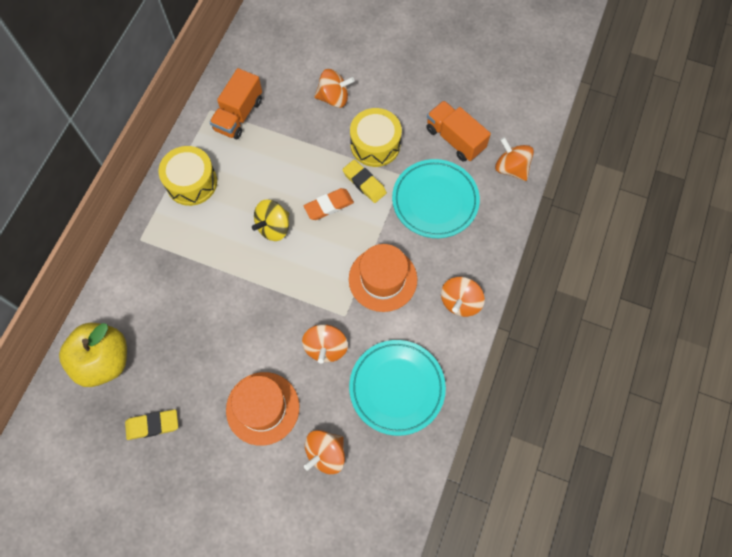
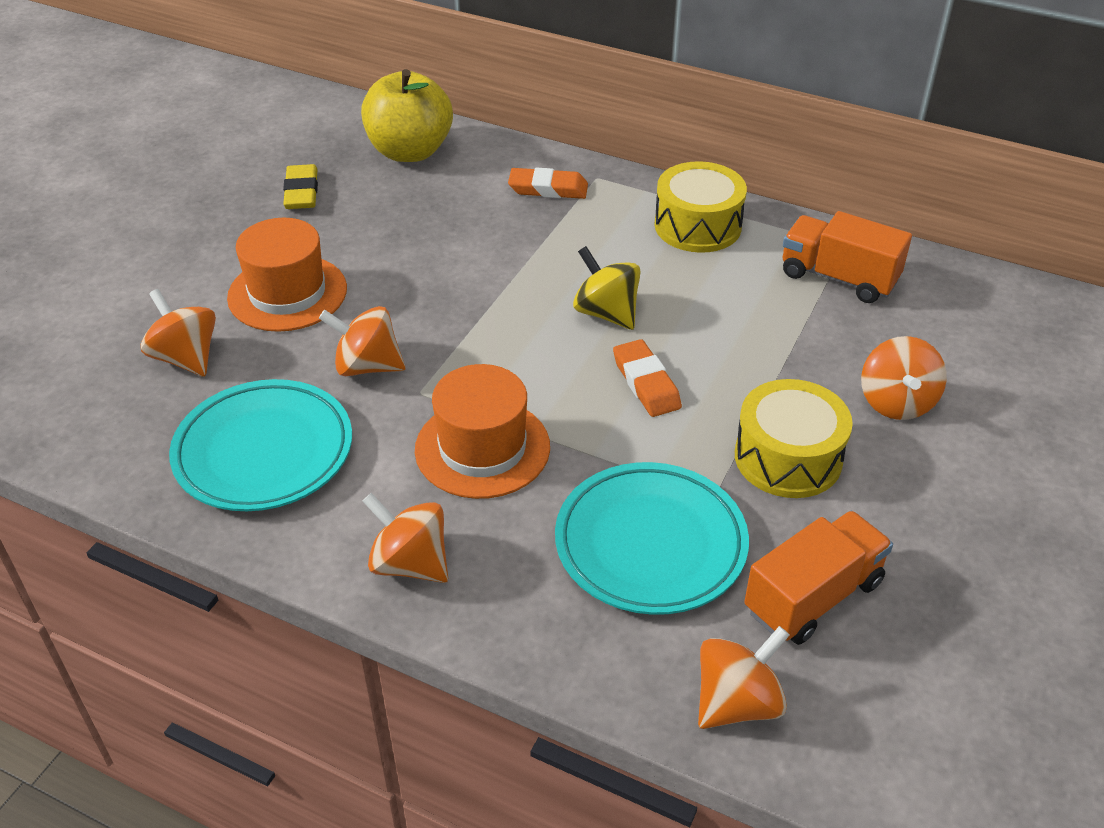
camera: 95 degrees right, 25 degrees down
yellow eraser [342,159,387,203] -> none
none -> orange eraser [508,167,588,199]

